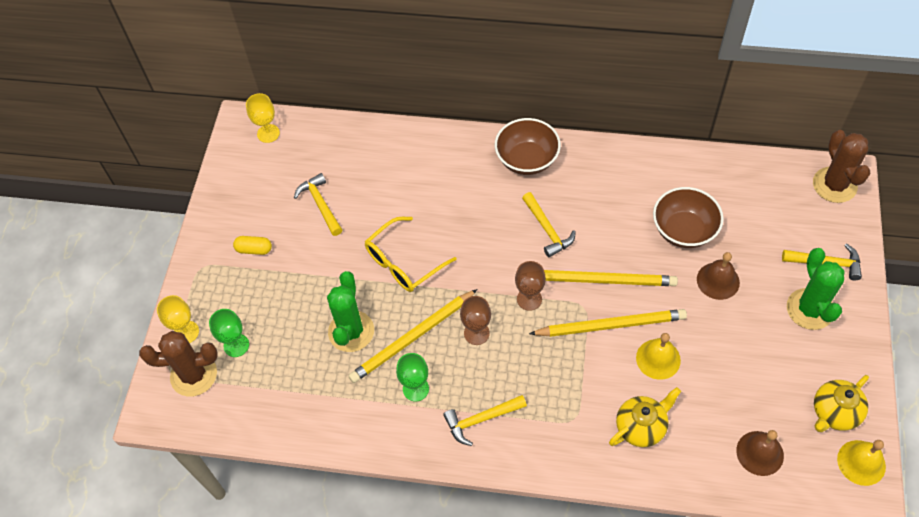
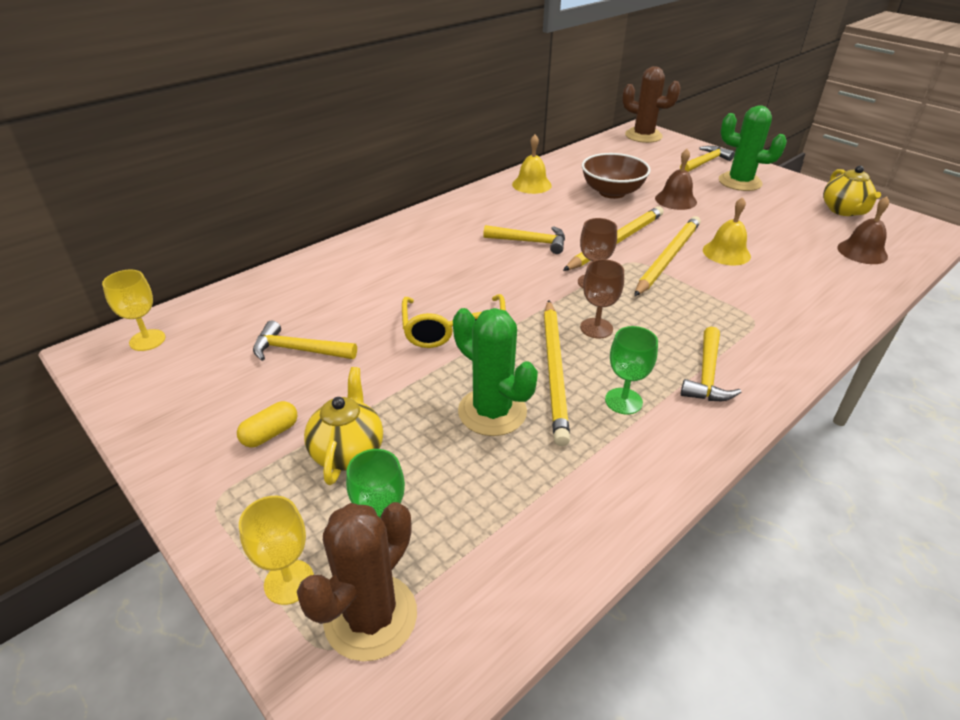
camera: 55 degrees left, 20 degrees down
brown bowl [495,118,561,175] -> none
yellow teapot [609,387,681,447] -> yellow teapot moved to [304,367,383,485]
yellow bell [837,440,886,486] -> yellow bell moved to [512,135,552,194]

